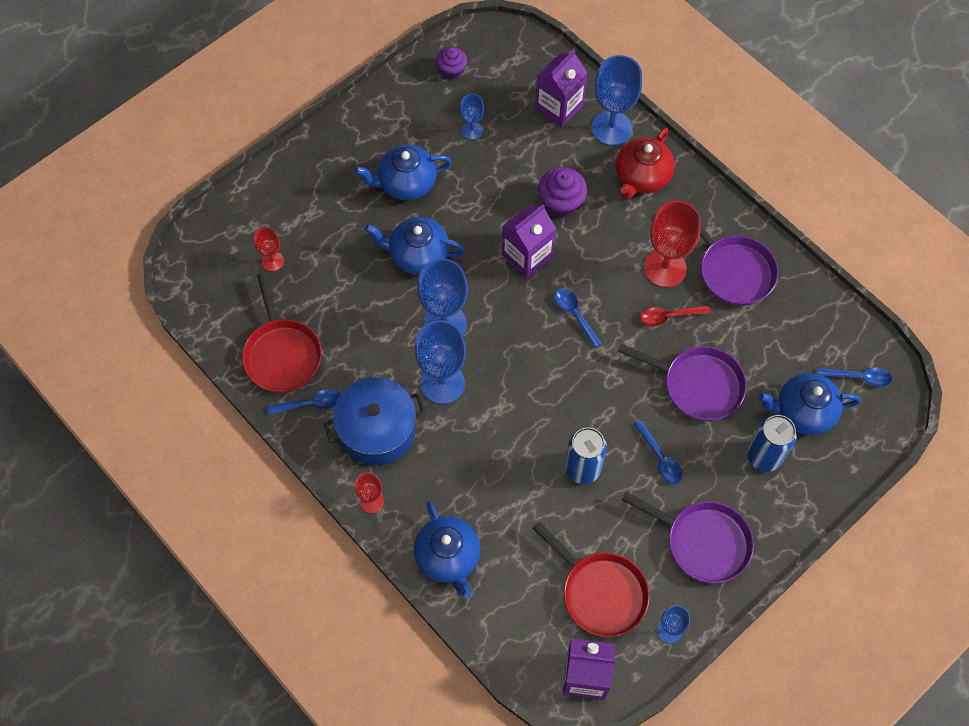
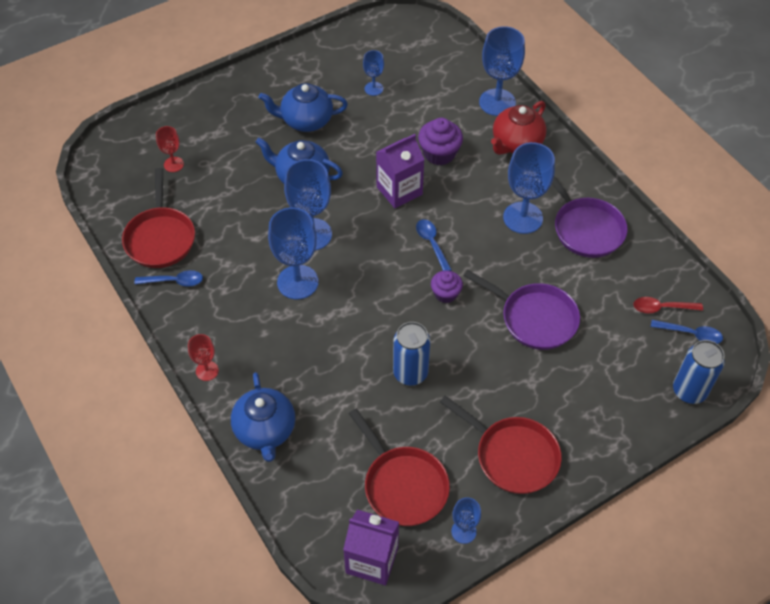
camera: 10 degrees right, 10 degrees down
blue pot [324,377,426,465] -> none
purple cupcake [437,47,467,79] -> purple cupcake moved to [431,270,463,303]
purple carton [535,50,588,127] -> none
purple pan [622,492,754,583] -> red pan [440,396,562,494]
blue spoon [634,420,683,484] -> none
red spoon [640,305,711,326] -> red spoon moved to [634,297,703,313]
red goblet [644,201,701,288] -> blue goblet [503,142,555,234]
blue can [747,415,797,472] -> blue can moved to [673,340,725,404]
blue teapot [758,373,861,435] -> none

